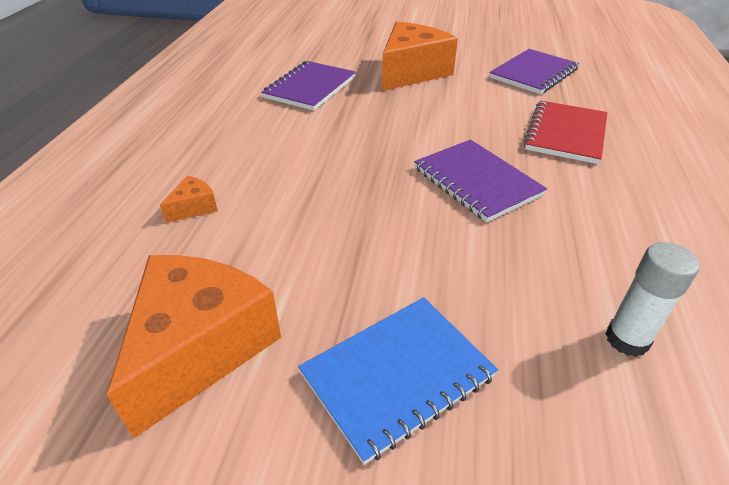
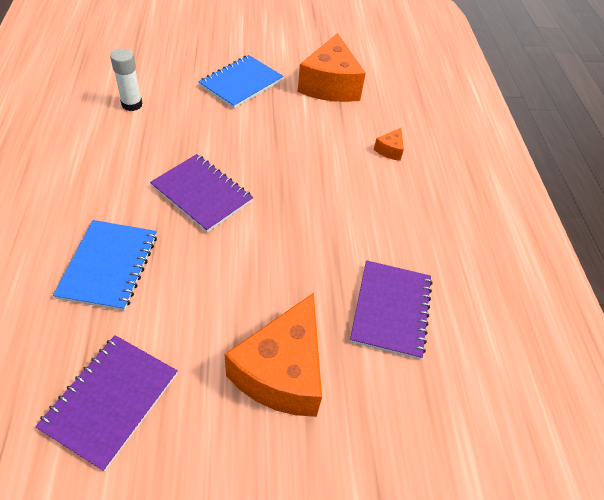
camera: 160 degrees right, 10 degrees up
red notebook [524,101,608,164] -> blue notebook [53,220,157,311]

